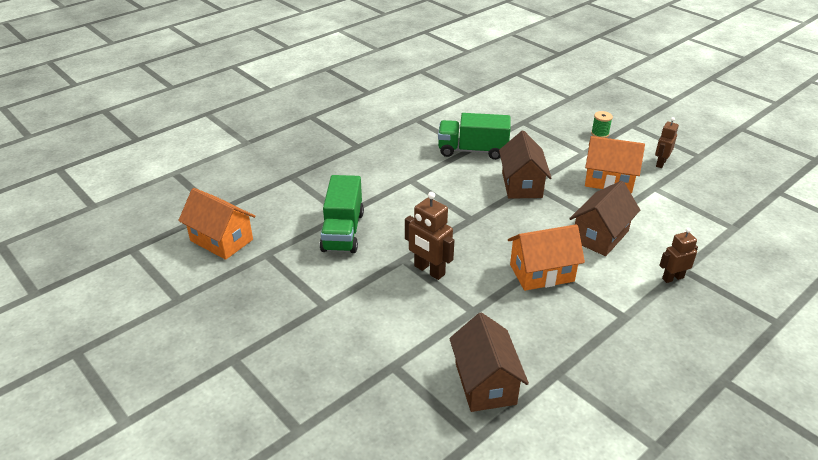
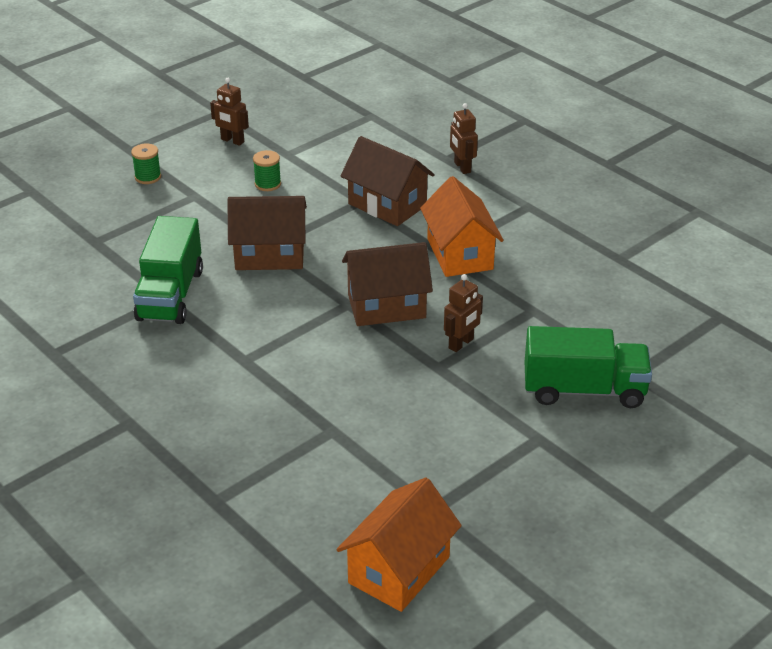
camera: 90 degrees left, 0 degrees up
green truck [320,175,364,253] -> green truck moved to [525,326,652,408]
brown robot [405,192,454,280] -> brown robot [444,274,483,352], size x0.66
brown house [449,312,529,412] -> brown house moved to [342,242,433,326]
orange house [585,136,645,194] -> green spool [253,150,281,191]

